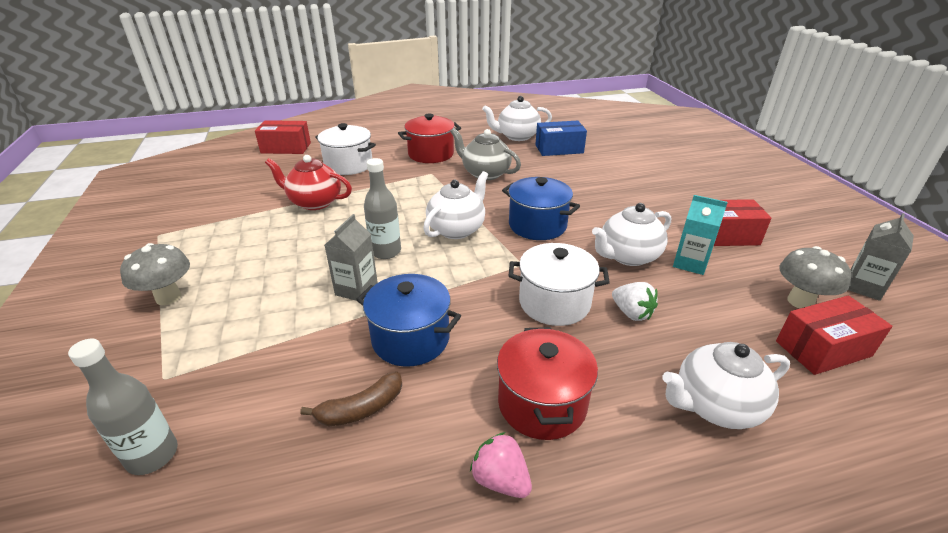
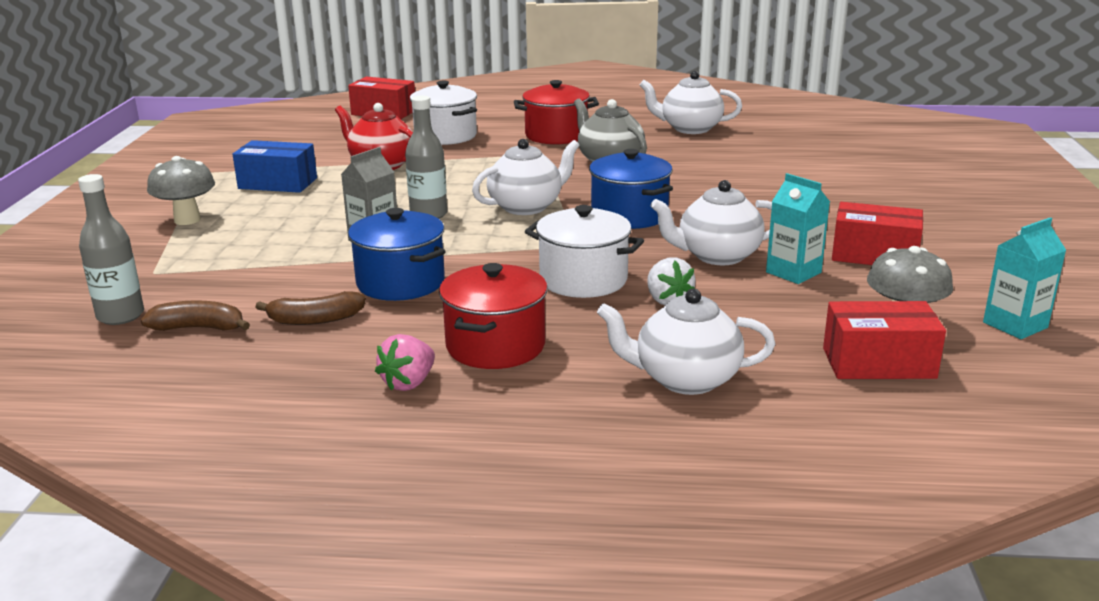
camera: 20 degrees right, 10 degrees down
pink strawberry [470,432,532,498] -> pink strawberry turned 120 degrees counterclockwise [375,334,435,391]
blue box [535,120,587,156] -> blue box moved to [232,140,317,193]
grey carton [848,213,914,301] -> turquoise carton [983,217,1066,339]
none -> brown banana [141,300,250,331]

